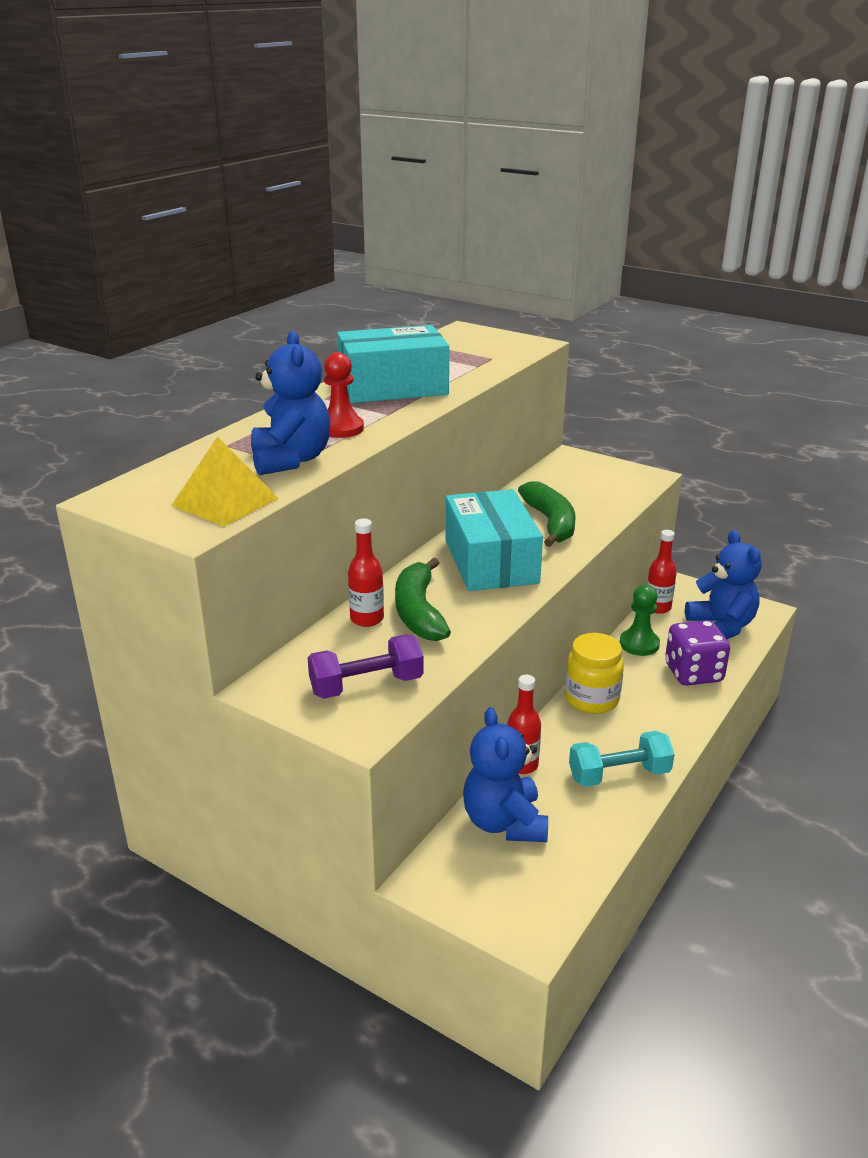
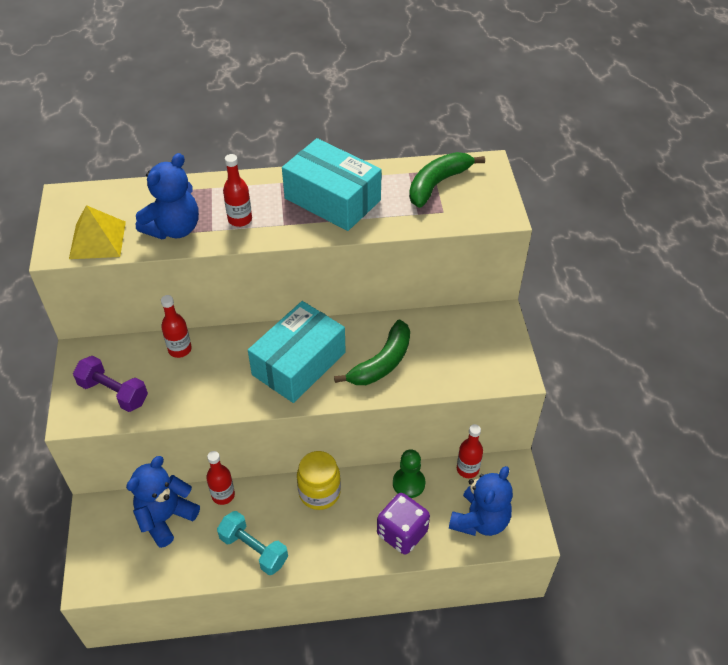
camera: 50 degrees right, 20 degrees up
red pawn [324,352,364,438] -> red bottle [223,154,252,227]
green banana [395,558,451,641] -> green banana moved to [409,152,485,208]

